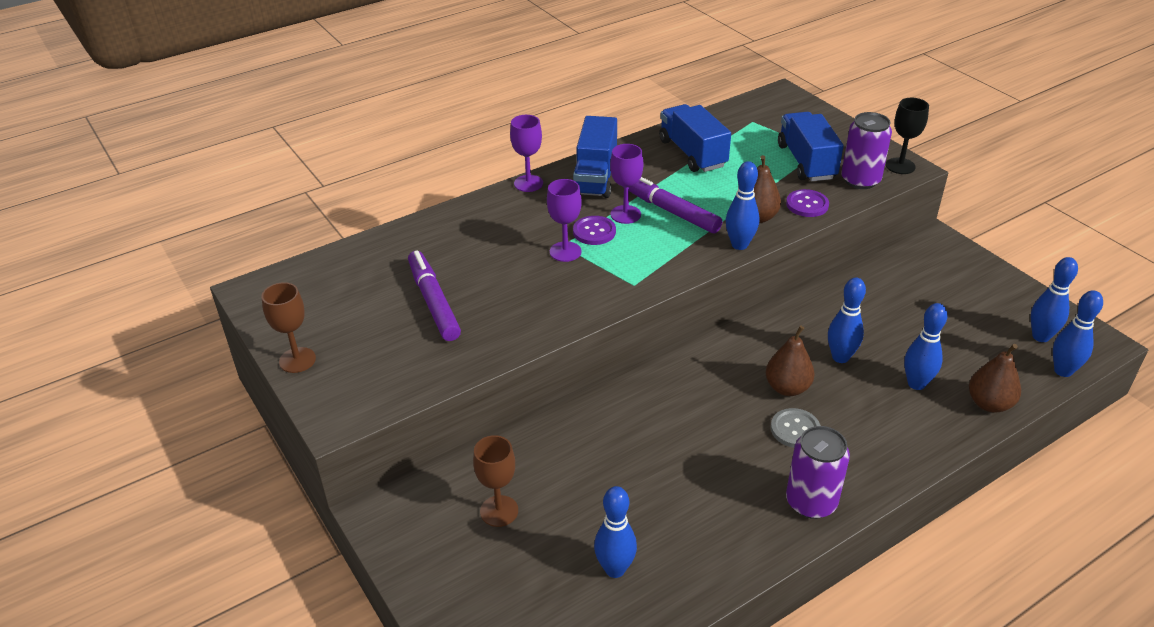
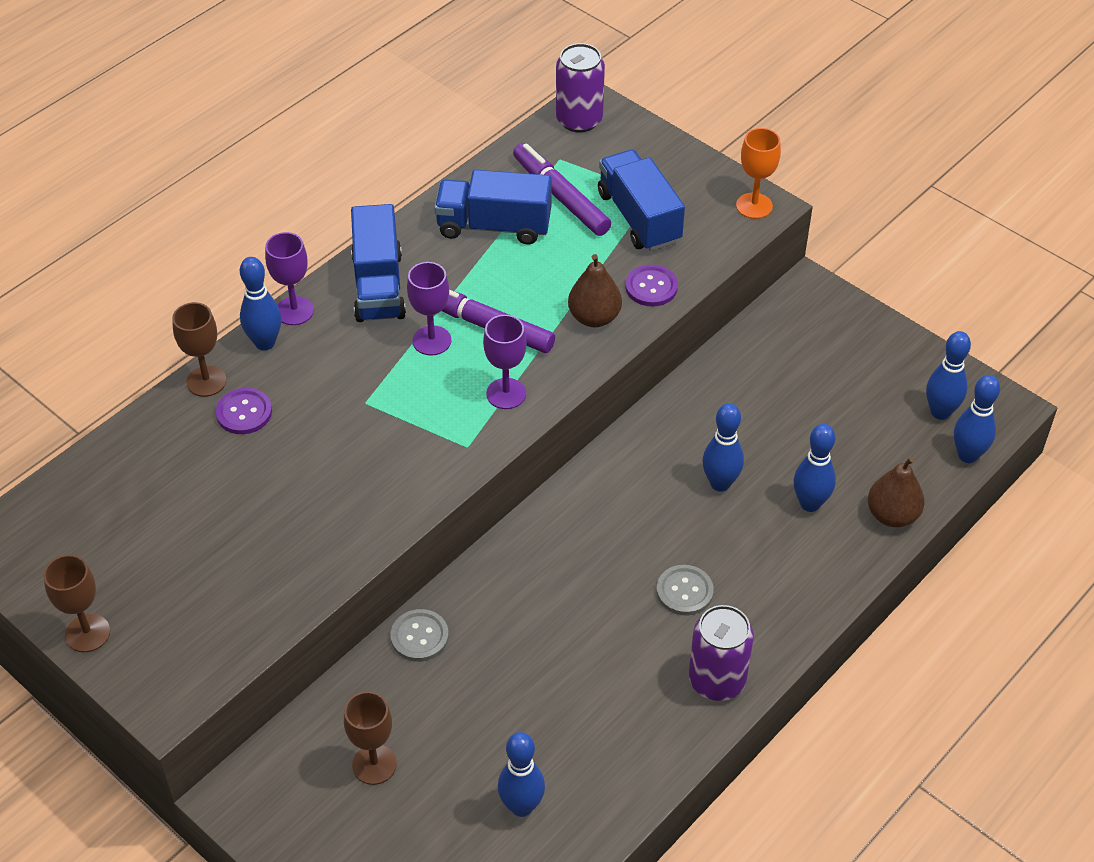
camera: 15 degrees left, 10 degrees up
purple marker [408,250,461,341] -> purple marker moved to [513,143,611,236]
purple goblet [547,179,582,262] -> purple goblet moved to [483,315,527,409]
purple button [573,216,616,245] -> purple button moved to [216,388,272,434]
blue truck [659,104,731,172] -> blue truck turned 45 degrees counterclockwise [434,170,551,245]
blue bowling pin [726,161,759,250] -> blue bowling pin moved to [240,257,281,351]
brown pear [766,326,815,396] -> none
purple can [841,112,892,189] -> purple can moved to [556,43,605,133]
black goblet [886,98,929,174] -> orange goblet [736,128,781,219]
none -> brown goblet [172,302,227,397]
none -> grey button [390,609,449,662]

